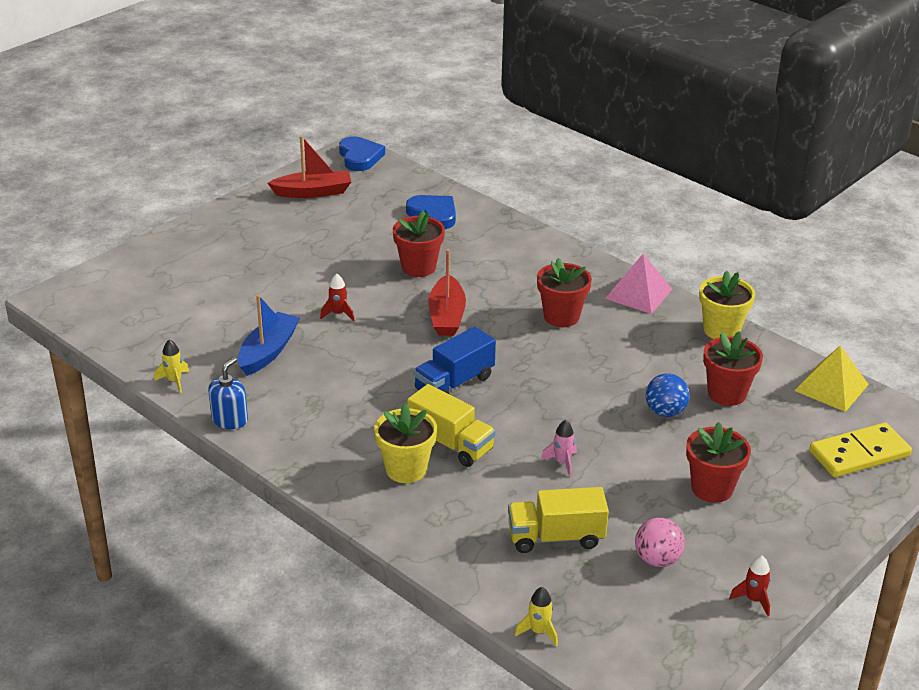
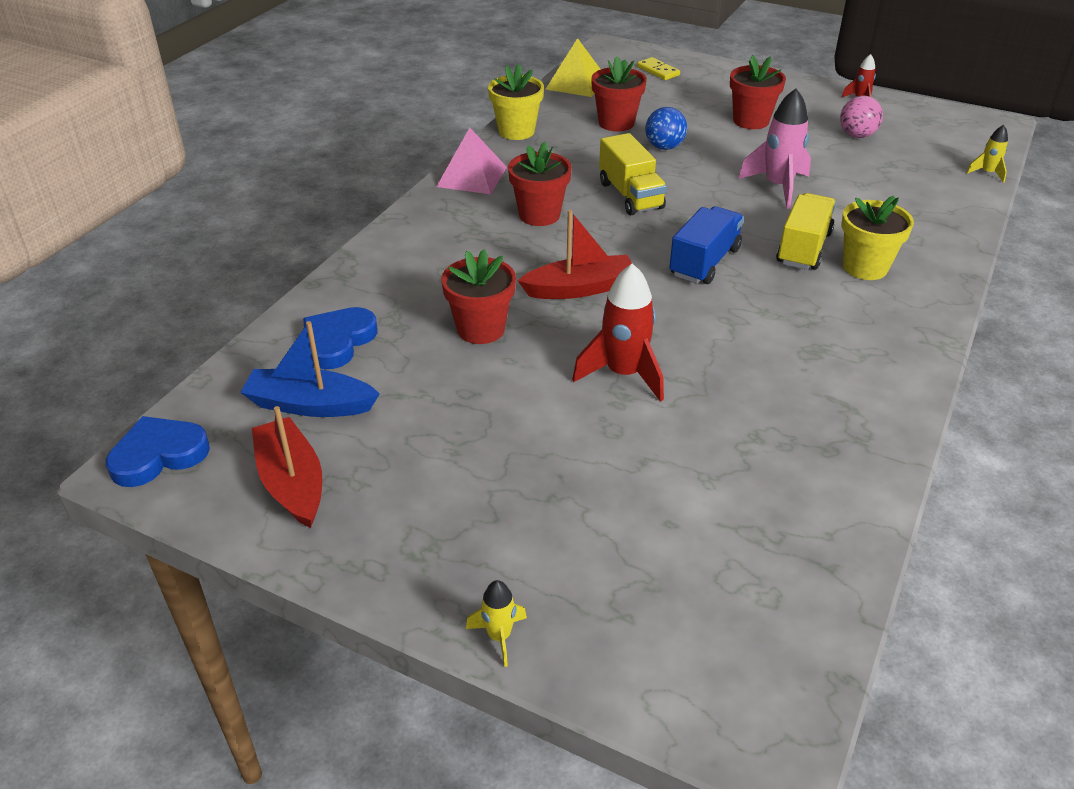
camera: 105 degrees left, 5 degrees up
yellow rocket [154,339,189,393] -> yellow rocket moved to [466,580,527,667]
blue soap dispenser [208,357,248,429] -> none
blue boat [238,295,300,376] -> blue boat moved to [240,321,380,417]
red rocket [320,274,354,321] -> red rocket [572,263,664,402], size x1.93
blue truck [413,326,496,395] -> blue truck turned 90 degrees counterclockwise [669,206,744,284]
yellow truck [508,487,609,553] -> yellow truck moved to [599,133,667,215]
pink rocket [541,420,577,477] -> pink rocket [738,89,811,209], size x1.93
yellow domino [809,423,912,477] -> yellow domino [637,57,680,80], size x0.57

